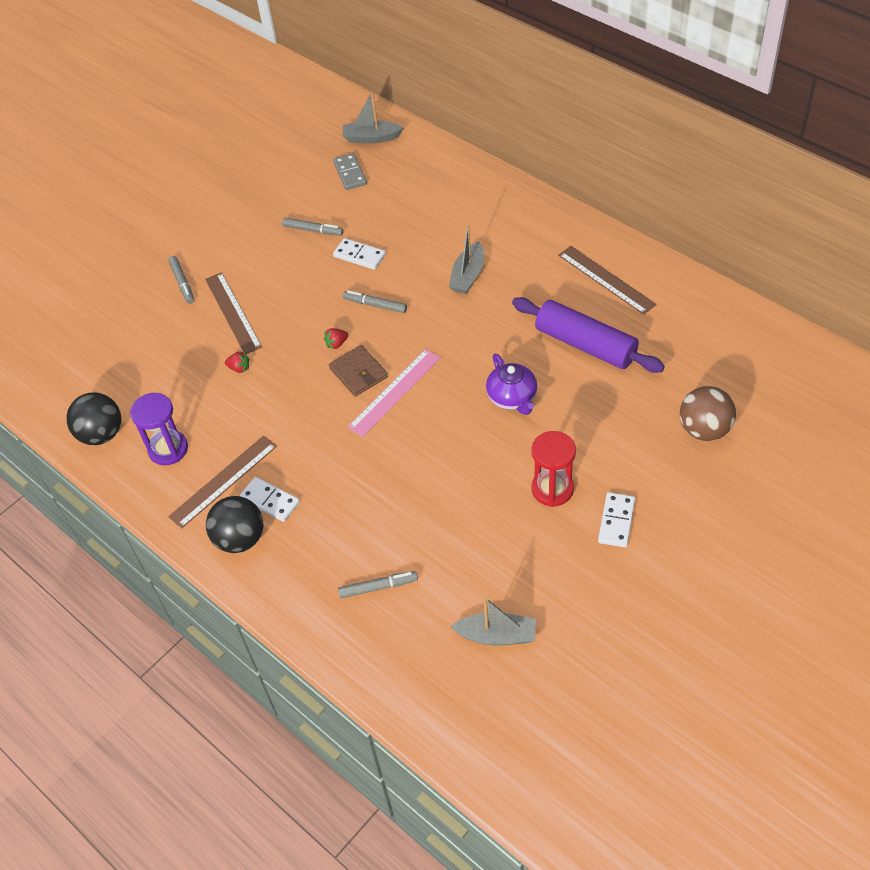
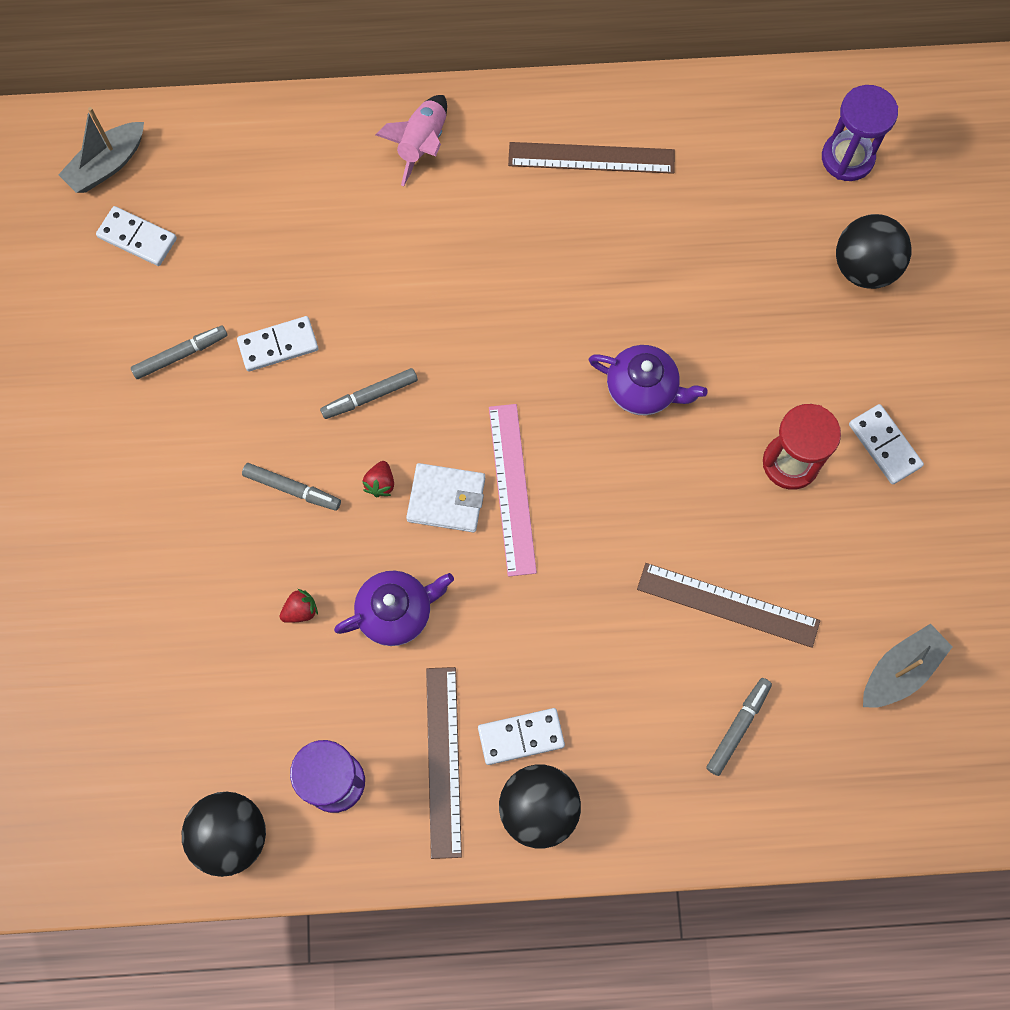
camera: 50 degrees left, 20 degrees up
grey marker [168,256,194,304] -> grey marker moved to [242,463,341,511]
brown ruler [205,273,262,354] -> brown ruler moved to [637,563,820,648]
brown wallet [329,345,388,397] -> white wallet [406,463,485,532]
grey domino [333,153,367,190] -> white domino [96,206,177,266]
grey boat [449,225,484,294] -> none
purple rolling pin [512,297,665,373] -> none
brown ball [680,386,736,441] -> black ball [836,214,912,289]
none -> purple teapot [334,571,454,646]
none -> pink rocket [376,95,447,186]
none -> purple hourglass [822,85,898,181]

